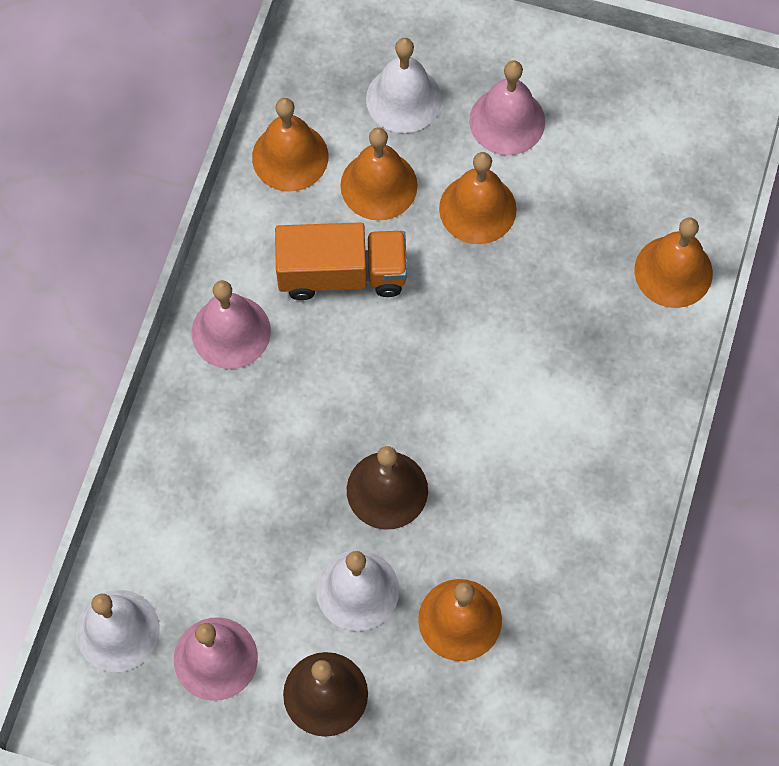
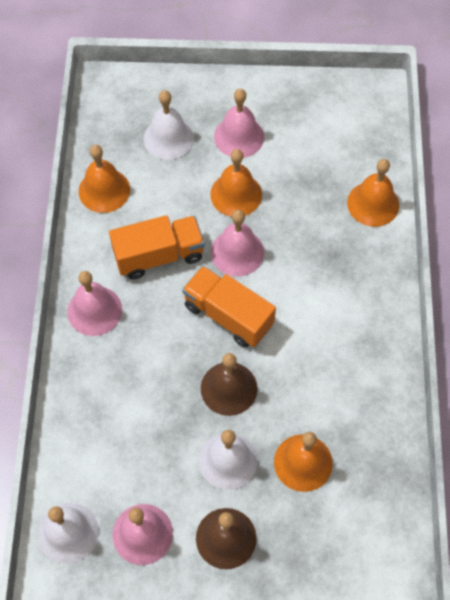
camera: 15 degrees left, 5 degrees down
orange bell [340,128,418,221] -> none
none -> orange truck [182,266,276,348]
none -> pink bell [211,210,264,276]

